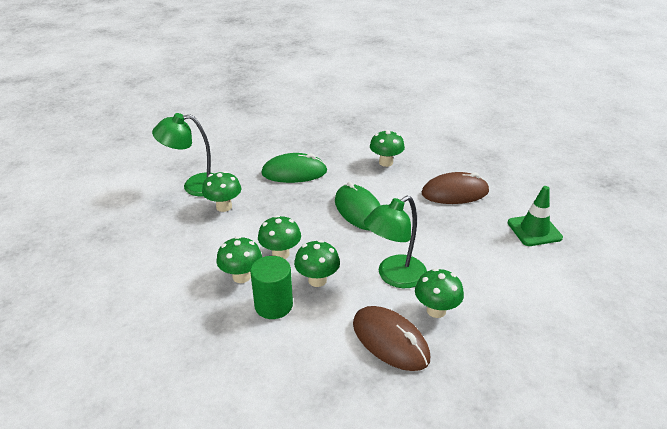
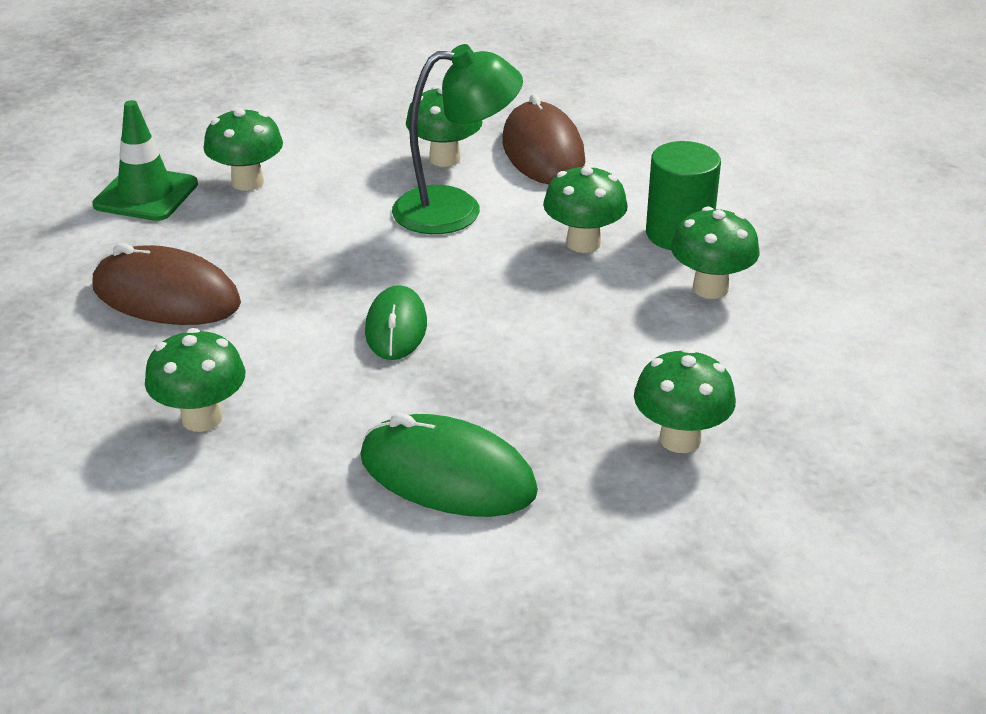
camera: 150 degrees left, 0 degrees up
green lamp [152,113,214,196] -> none
green mushroom [258,215,301,259] -> green mushroom moved to [204,107,283,191]
green mouse [335,182,381,231] -> green mouse [365,285,427,360], size x0.66

